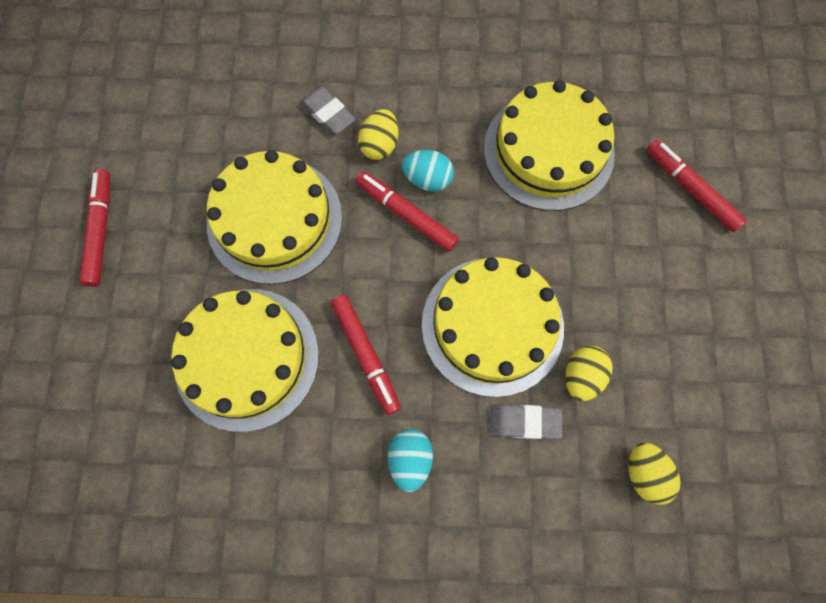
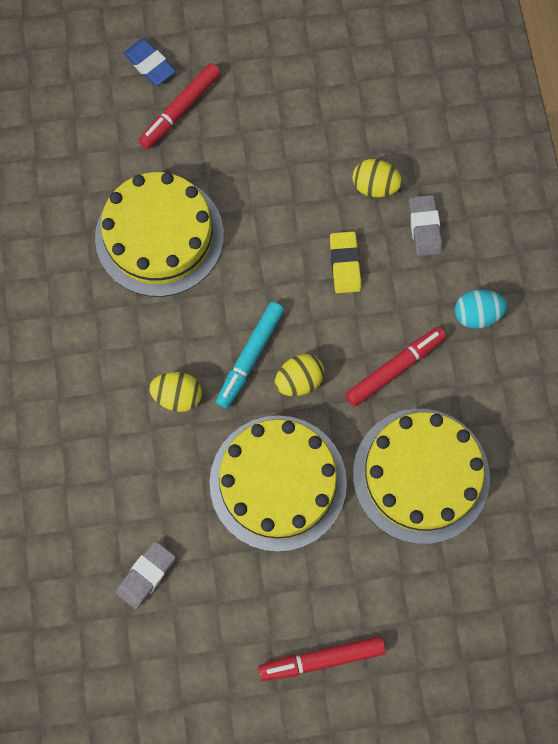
camera: 100 degrees left, 0 degrees up
grey eraser [301,86,355,134] -> grey eraser moved to [116,541,176,609]
red marker [355,171,459,252] -> turquoise marker [216,302,284,409]
turquoise egg [402,150,454,192] -> none
yellow cake [422,257,564,397] -> yellow eraser [330,231,361,293]
yellow egg [629,443,681,505] -> yellow egg moved to [275,354,324,396]
none -> blue eraser [123,39,176,85]

